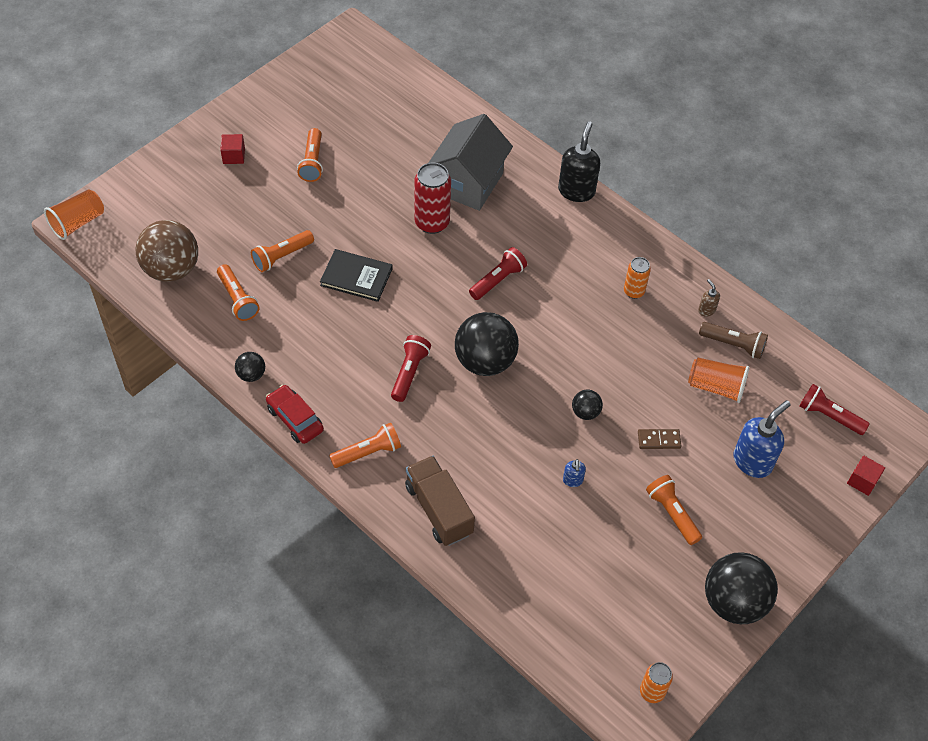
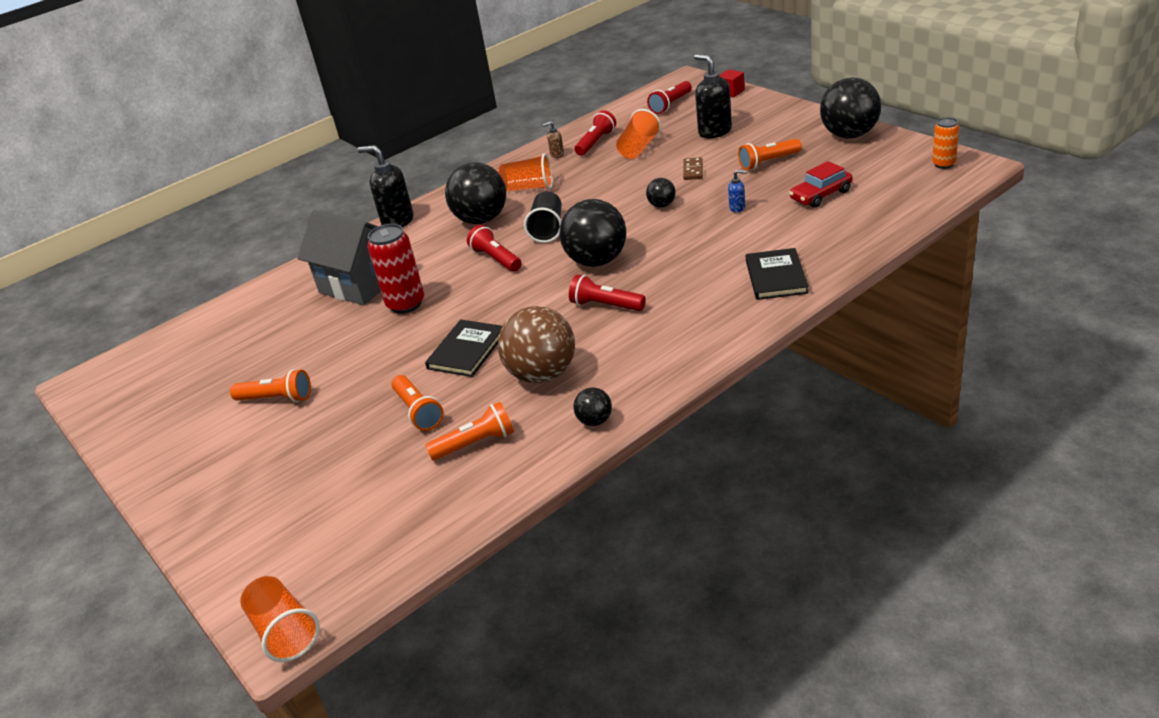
camera: 75 degrees left, 20 degrees down
brown ball [136,220,198,282] -> brown ball moved to [498,306,575,383]
red cube [220,134,245,164] -> none
red car [266,385,324,444] -> red car moved to [789,161,853,208]
orange flashlight [329,423,401,468] -> none
brown truck [405,456,475,546] -> black book [746,248,809,300]
orange can [624,257,651,299] -> orange cup [498,153,553,191]
brown flashlight [699,322,768,359] -> red flashlight [574,110,616,156]
blue soap dispenser [733,400,791,478] -> black soap dispenser [694,54,732,138]
none -> black ball [445,163,506,224]
none -> black cup [524,191,562,243]

